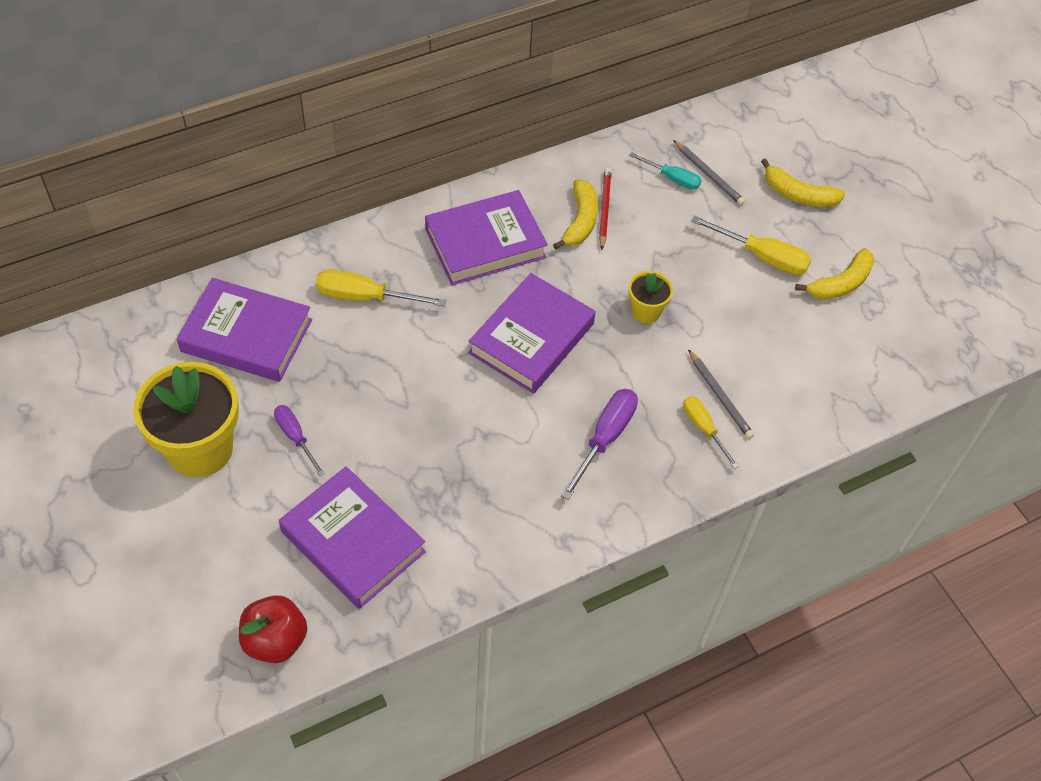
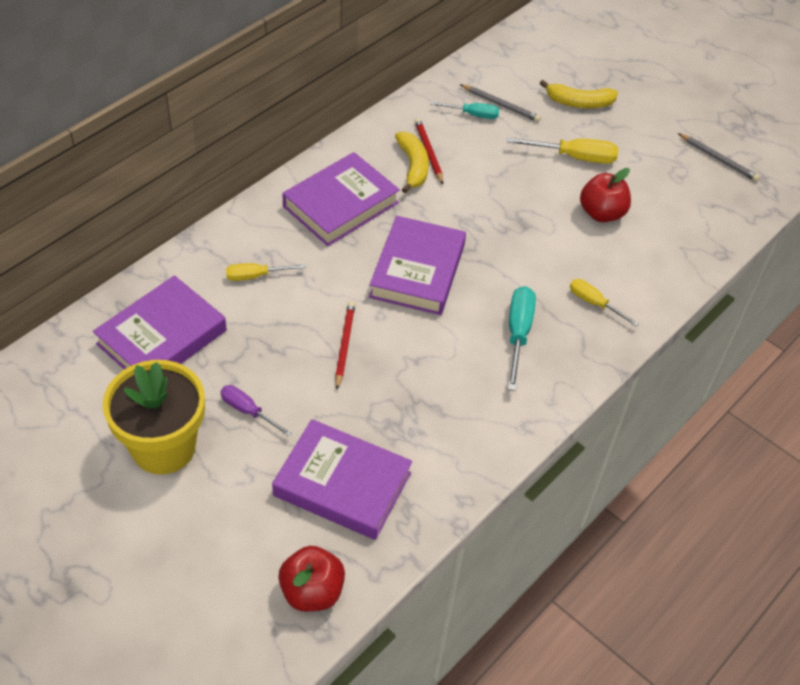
camera: 20 degrees left, 5 degrees down
purple book [176,278,312,382] -> purple book turned 45 degrees counterclockwise [93,275,227,369]
yellow screwdriver [316,269,446,307] -> yellow screwdriver [226,263,306,281], size x0.64
purple screwdriver [561,389,638,500] -> turquoise screwdriver [508,286,536,391]
yellow flower pot [628,271,673,324] -> none
grey pencil [688,349,754,439] -> grey pencil moved to [678,133,760,182]
yellow banana [795,248,874,300] -> none
none -> red pencil [335,301,355,390]
none -> red apple [580,168,631,222]

